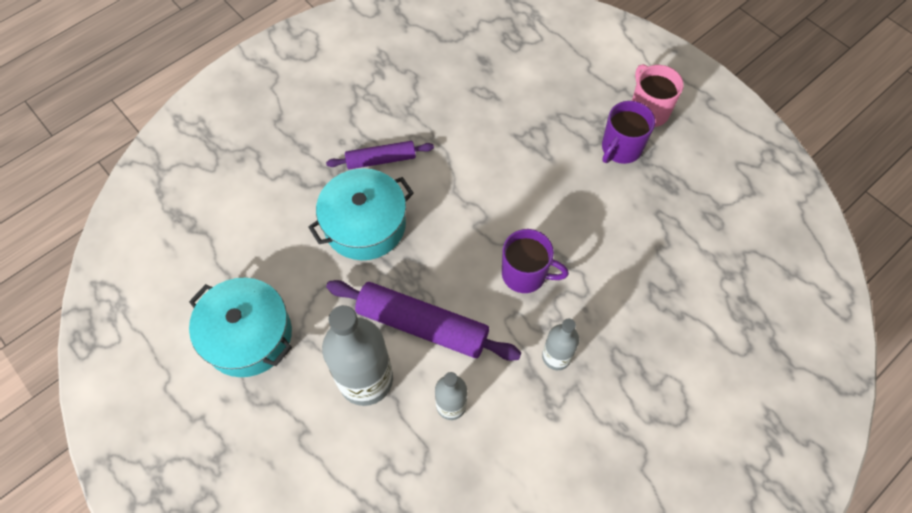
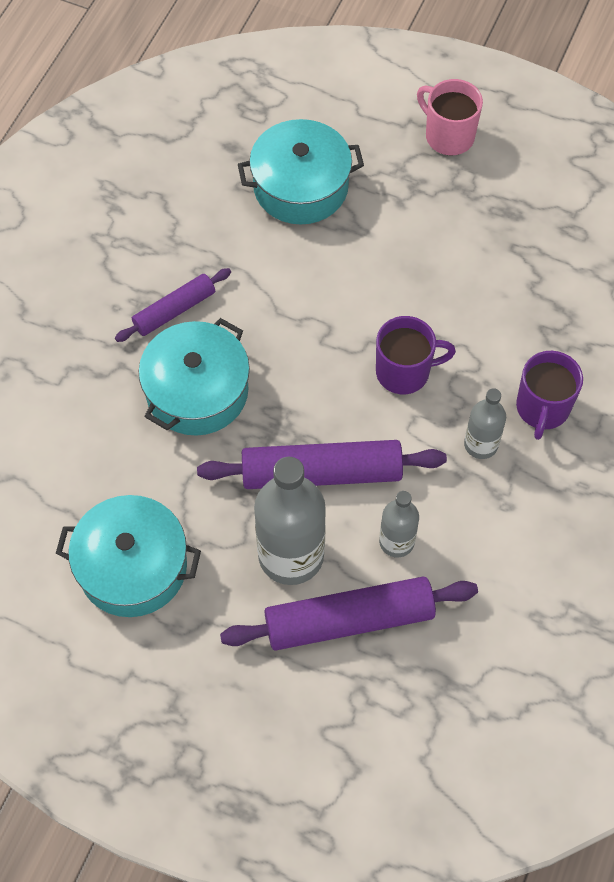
camera: 25 degrees left, 0 degrees up
purple mug [602,101,655,164] -> purple mug moved to [516,351,583,440]
none -> purple rolling pin [220,577,478,651]
none -> turquoise pot [238,119,364,225]

